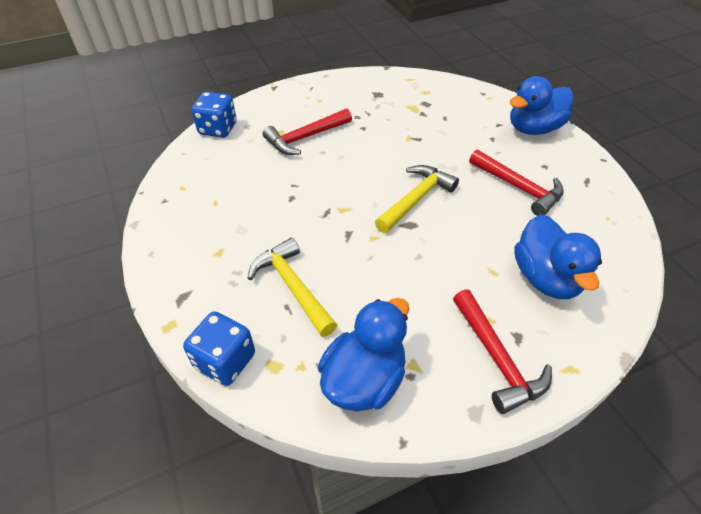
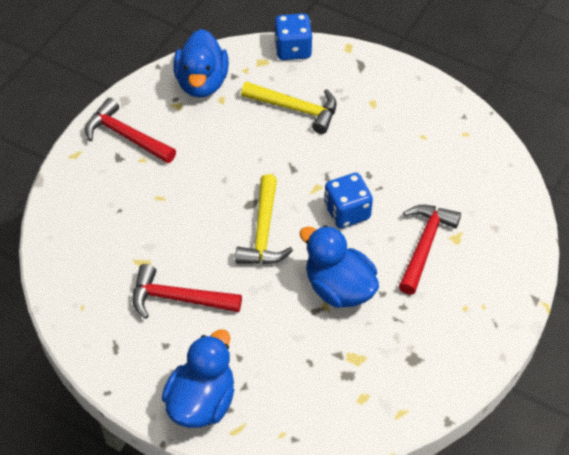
camera: 145 degrees right, 5 degrees up
blue dice [192,92,237,138] -> blue dice moved to [324,173,373,228]
blue duck [514,214,602,299] -> blue duck moved to [299,225,379,308]

